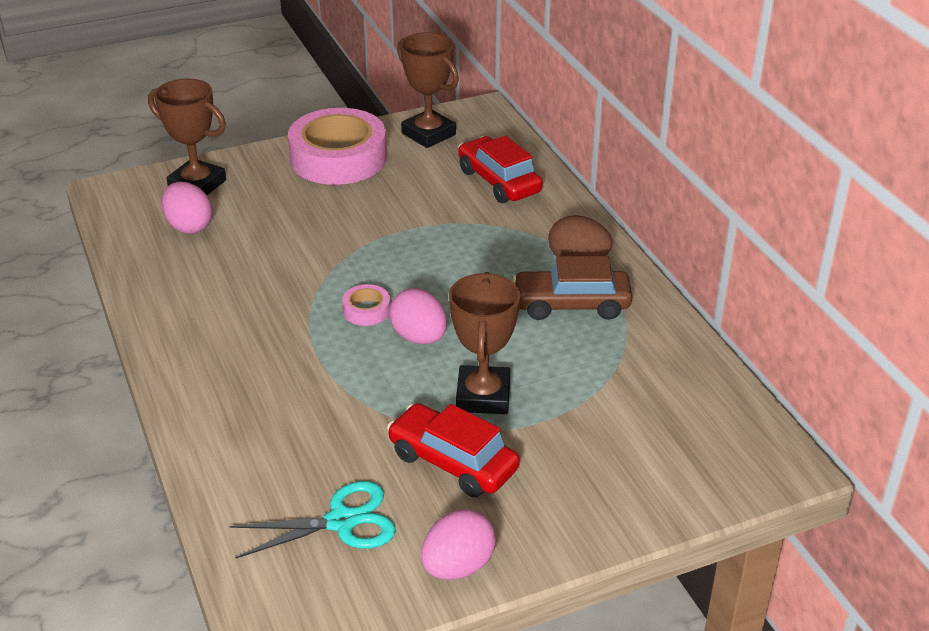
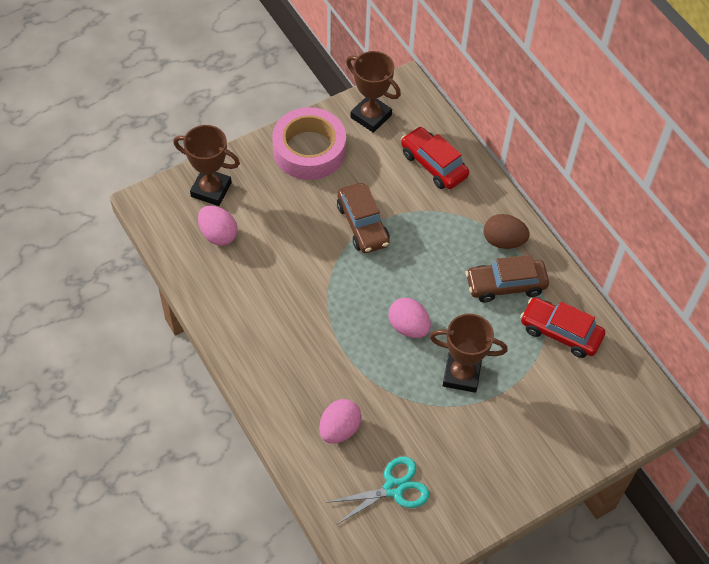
camera: 10 degrees left, 20 degrees up
pink tape [342,284,390,326] -> none
red car [387,403,520,497] -> red car moved to [520,297,605,358]
pink egg [421,509,496,580] -> pink egg moved to [319,399,362,444]
brown trophy [449,272,520,414] -> brown trophy turned 75 degrees counterclockwise [430,314,508,393]
none -> brown car [337,183,390,253]

